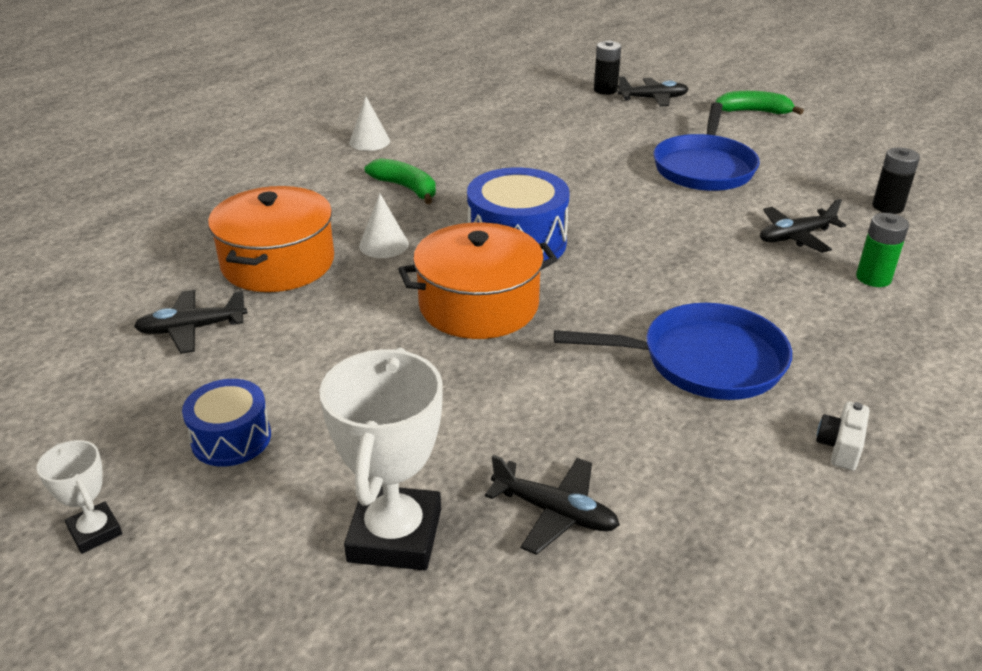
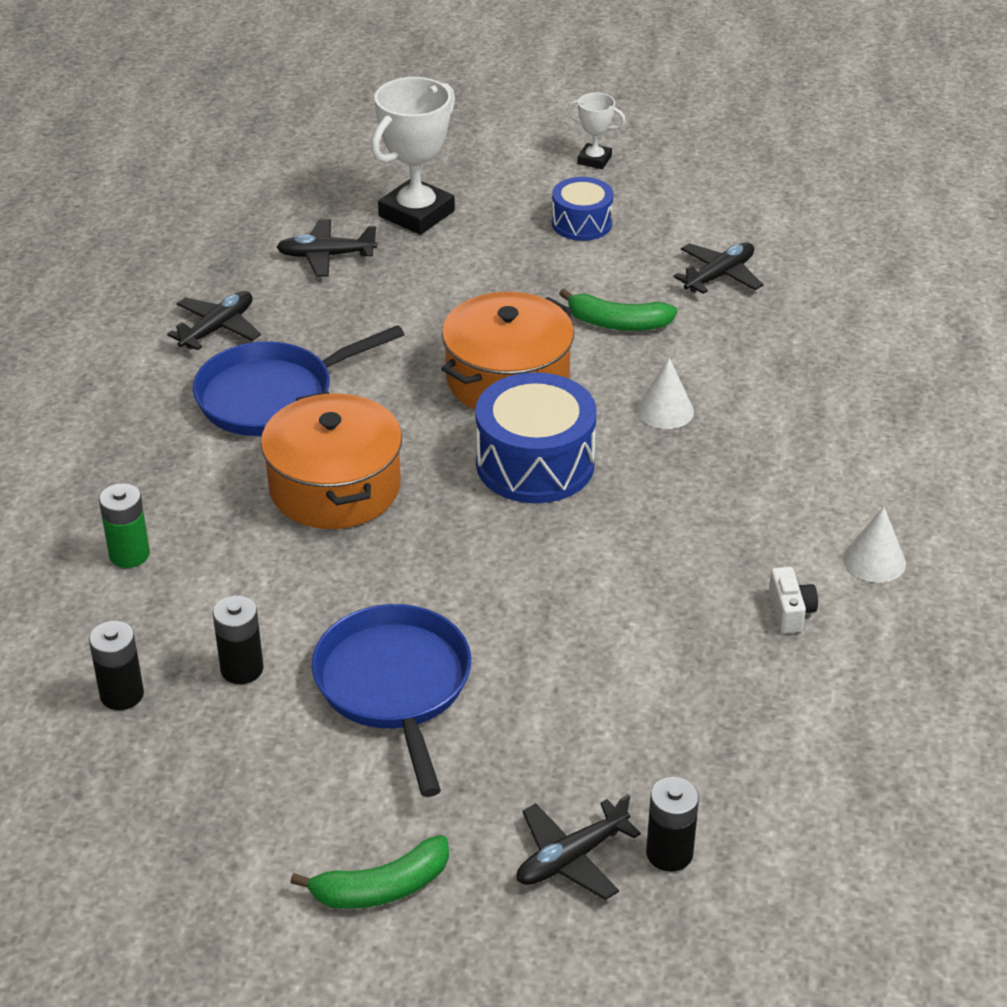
camera: 150 degrees right, 5 degrees up
orange pot [208,186,334,292] -> orange pot moved to [261,392,402,529]
white trophy [319,347,443,570] -> white trophy turned 60 degrees clockwise [371,77,455,235]
green banana [365,158,436,204] -> green banana moved to [559,289,677,331]
black plane [760,199,846,253] -> black plane moved to [167,291,261,350]
white camera [816,402,869,470] -> white camera moved to [769,567,818,633]
none -> black battery [213,596,264,684]

